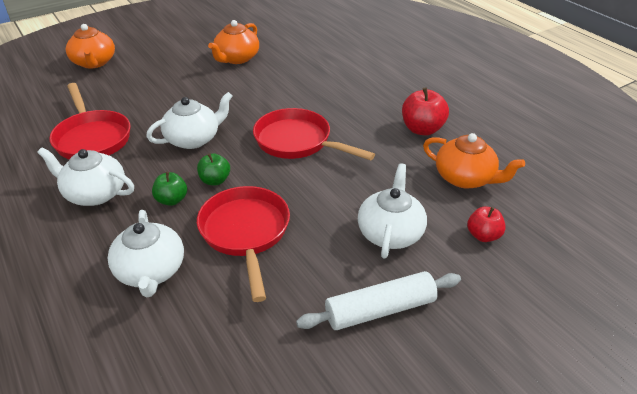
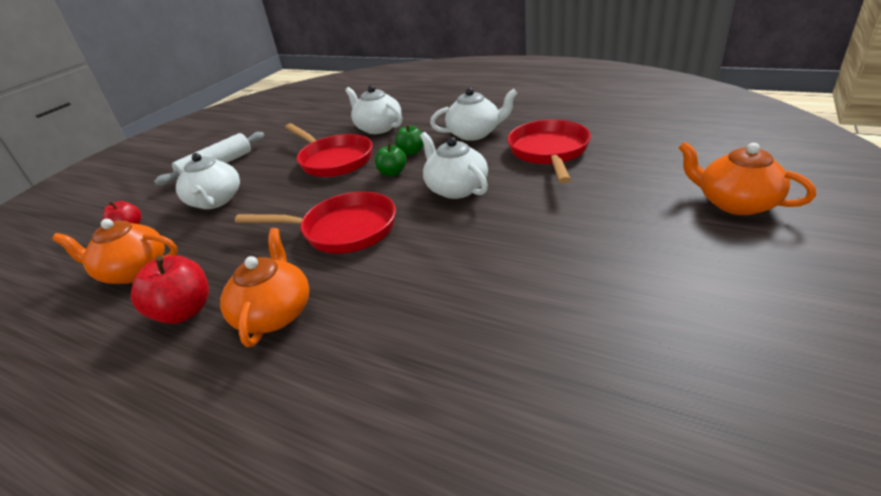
camera: 155 degrees right, 5 degrees down
red pan [49,83,130,159] -> red pan turned 60 degrees clockwise [507,120,591,183]
white teapot [146,92,233,149] -> white teapot turned 120 degrees clockwise [420,132,488,199]
orange teapot [208,20,259,64] -> orange teapot moved to [220,228,309,347]

